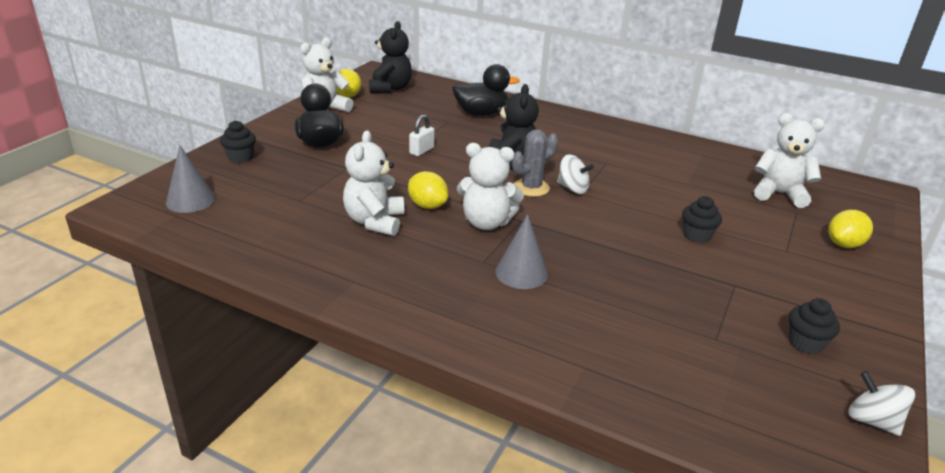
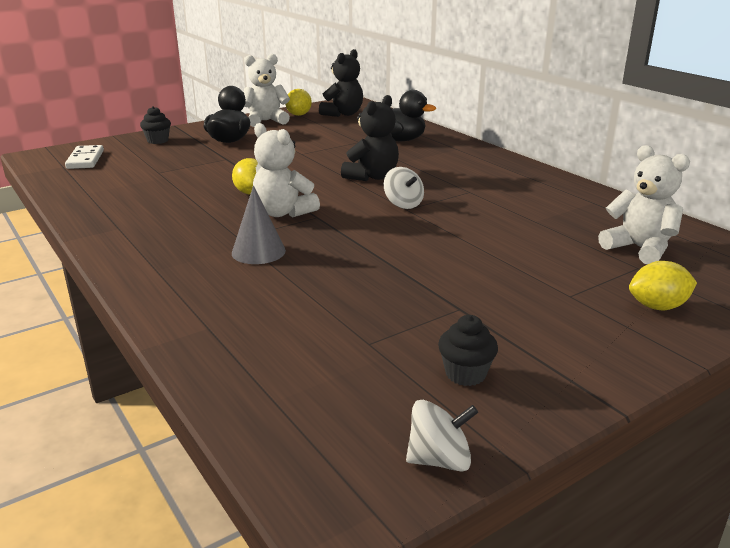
camera: 30 degrees right, 5 degrees down
grey cone [166,145,215,213] -> white domino [65,145,104,169]
white teddy bear [343,130,404,236] -> none
white padlock [409,115,434,156] -> none
grey cactus [512,129,558,197] -> none
black cupcake [682,196,722,243] -> none
white spinning top [849,371,915,436] -> white spinning top turned 90 degrees clockwise [406,400,478,471]

